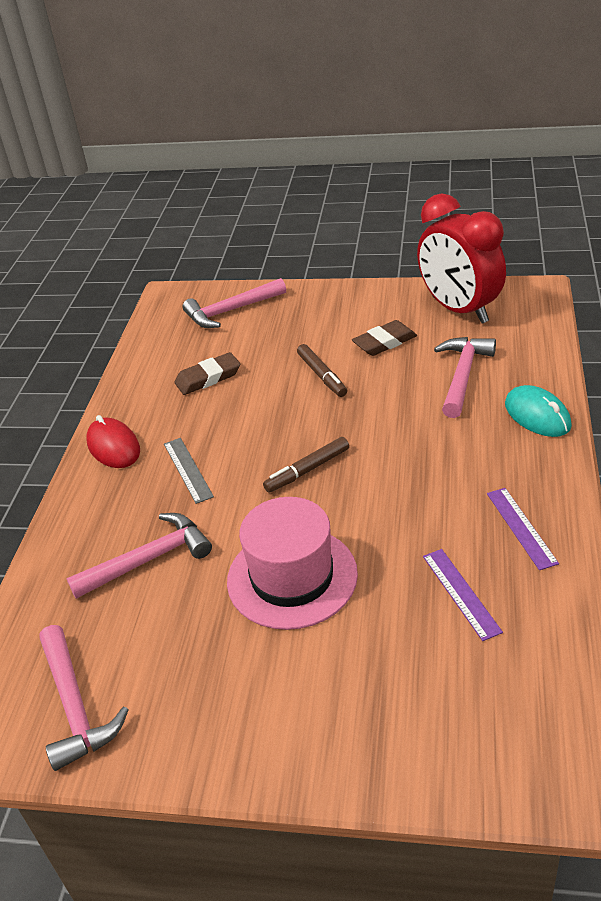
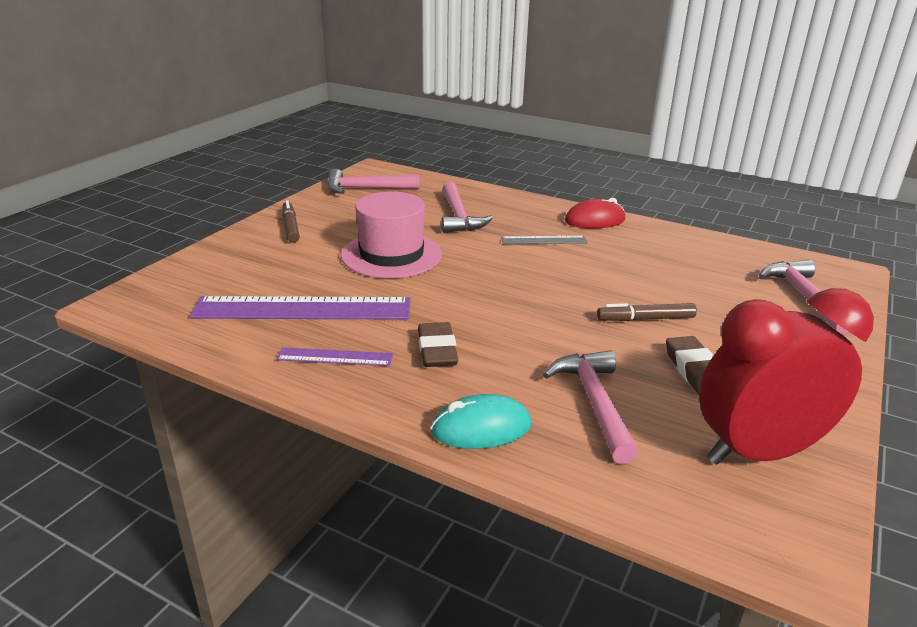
camera: 105 degrees right, 10 degrees down
brown eraser [175,352,240,395] -> brown eraser moved to [418,322,459,367]
brown marker [263,437,349,493] -> brown marker moved to [282,200,300,243]
purple ruler [423,549,503,641] -> purple ruler [190,296,410,319], size x2.08
pink hammer [434,337,496,418] -> pink hammer turned 135 degrees counterclockwise [543,350,639,464]

